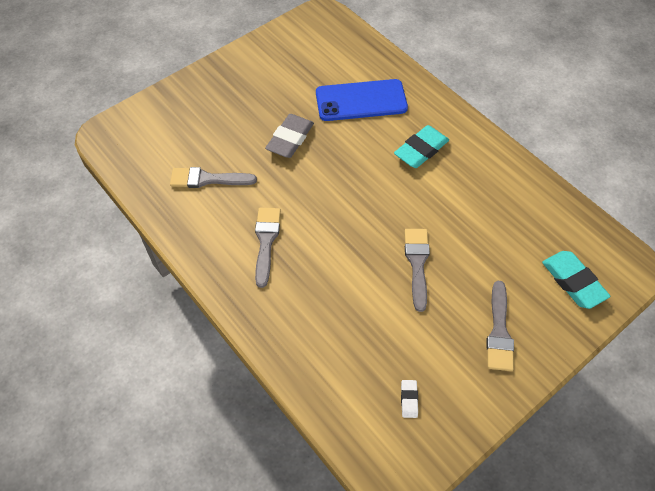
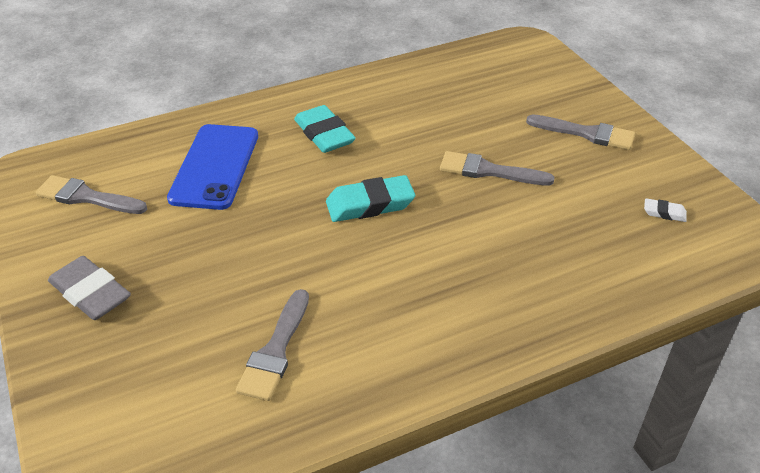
camera: 75 degrees left, 15 degrees down
grey brush [255,208,281,288] -> grey brush moved to [35,175,147,214]
grey eraser [265,114,314,158] -> grey eraser moved to [48,256,131,320]
turquoise eraser [542,251,610,309] -> turquoise eraser moved to [326,175,415,222]

